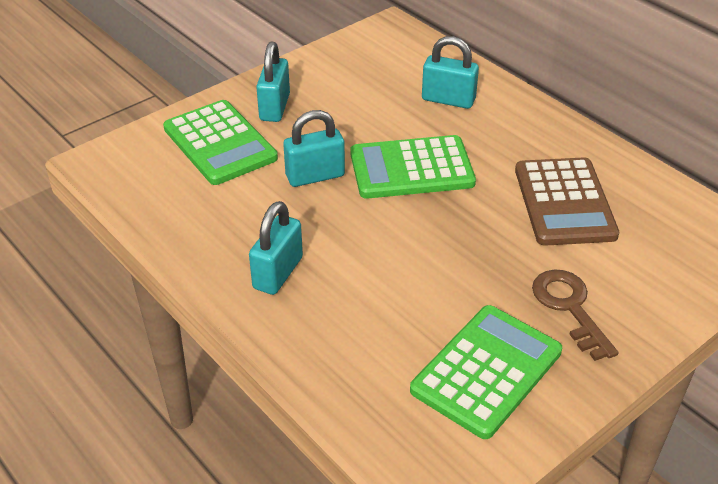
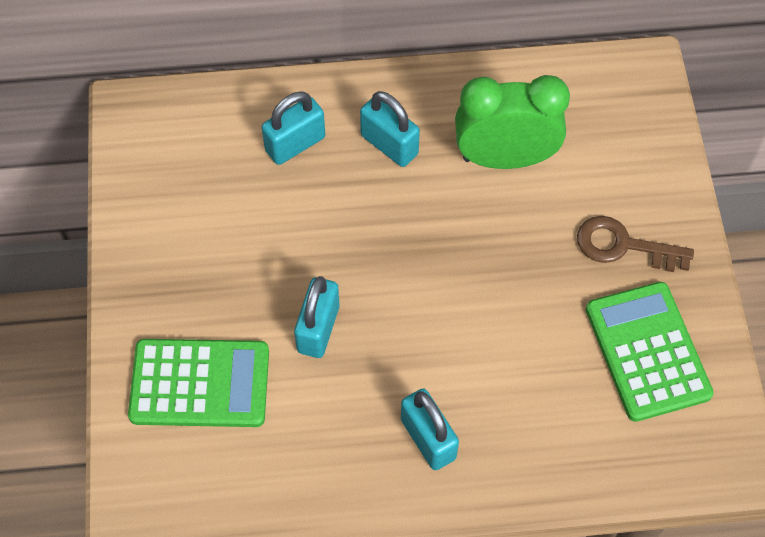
camera: 55 degrees left, 20 degrees up
turquoise padlock [256,42,290,122] -> turquoise padlock moved to [360,91,420,167]
green calculator [350,135,476,199] -> none
brown calculator [515,157,619,246] -> green clock [455,75,570,169]

